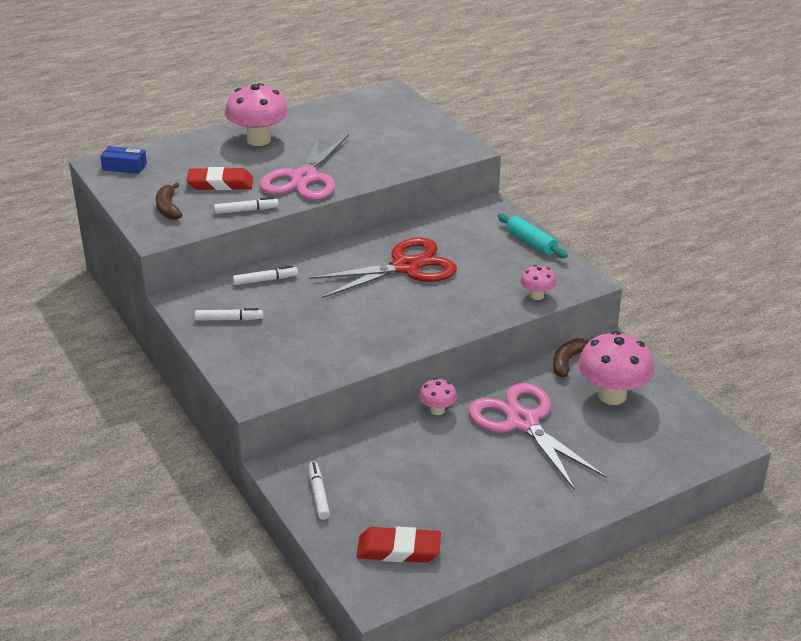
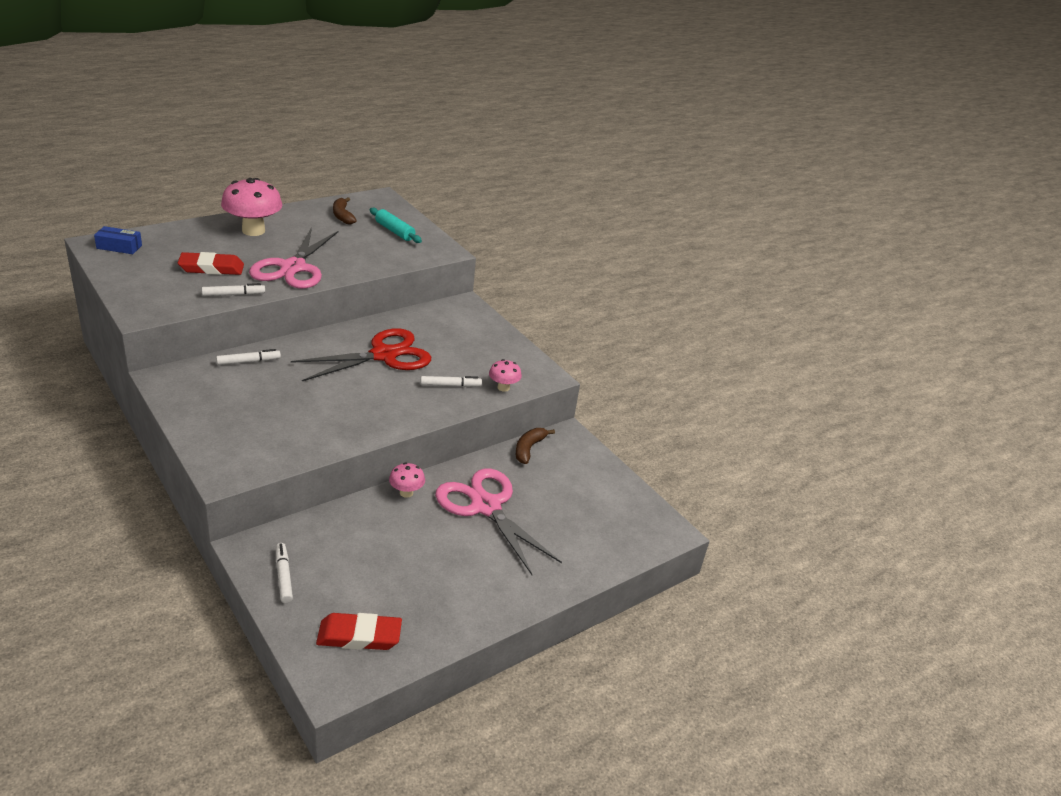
camera: 10 degrees left, 0 degrees up
brown banana [156,182,183,220] -> brown banana moved to [333,197,357,224]
white marker [195,308,263,321] -> white marker moved to [421,376,482,387]
turquoise rolling pin [498,213,568,258] -> turquoise rolling pin moved to [370,208,422,243]
pink mushroom [578,331,654,405] -> none

